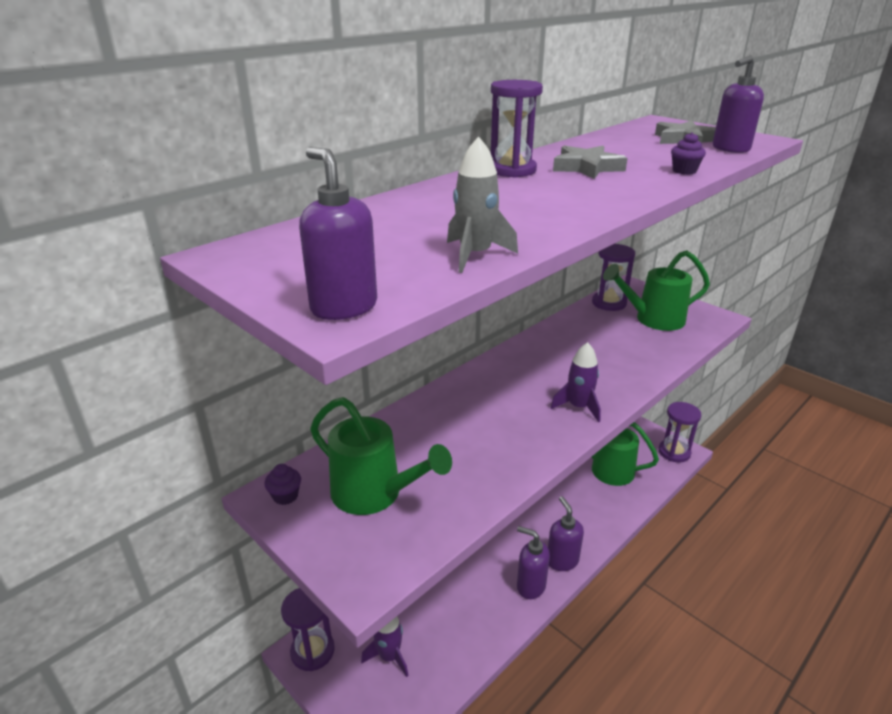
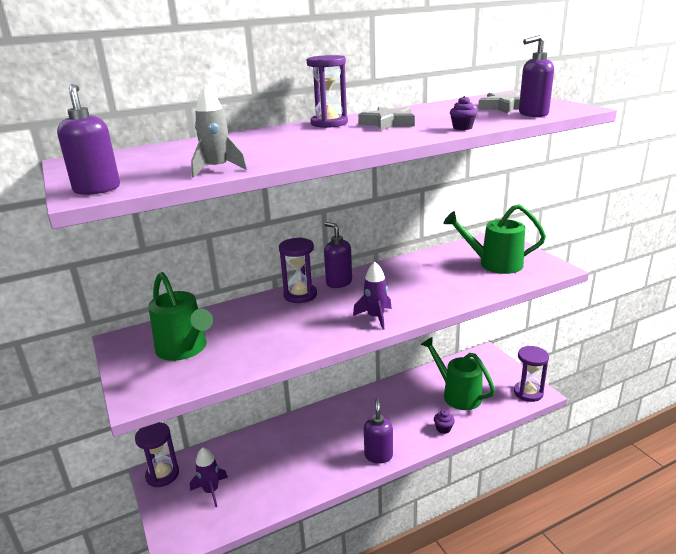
camera: 20 degrees right, 5 degrees down
purple cupcake [265,464,301,505] -> purple cupcake moved to [434,410,455,434]
purple soap dispenser [517,526,550,599] -> purple soap dispenser moved to [324,222,352,288]
purple hourglass [592,244,635,311] -> purple hourglass moved to [279,237,317,303]

